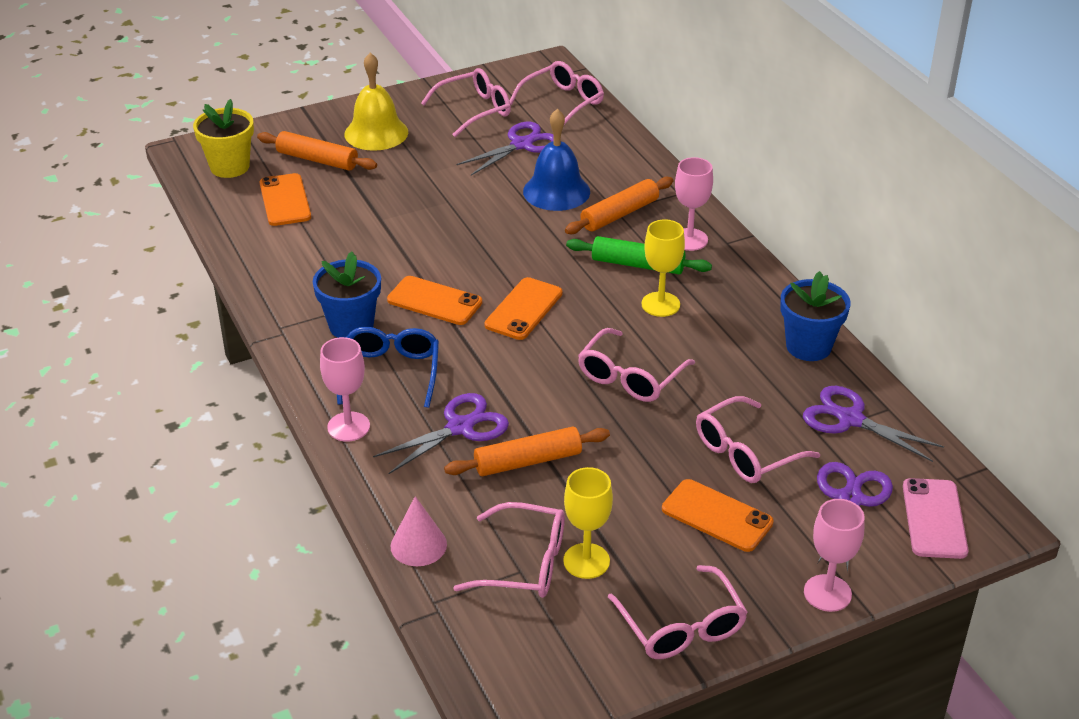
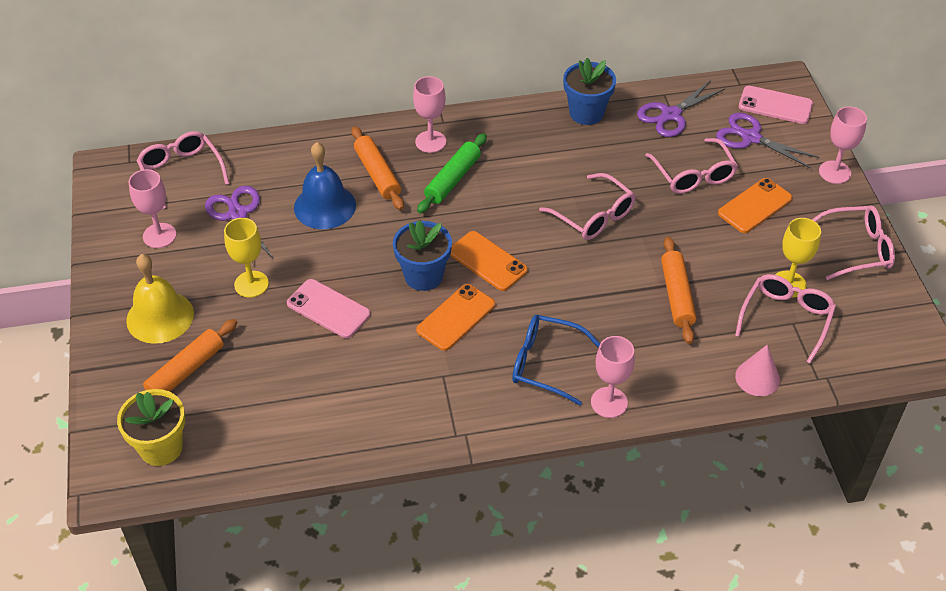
camera: 75 degrees left, 10 degrees up
orange phone [260,173,311,226] -> none
blue flower pot [313,252,381,338] -> blue flower pot moved to [393,220,452,291]
purple scissors [373,393,509,474] -> none
pink glasses [421,68,511,137] -> pink goblet [129,169,176,248]
yellow goblet [642,219,685,317] -> yellow goblet moved to [224,218,269,298]
none -> pink phone [287,279,370,338]

